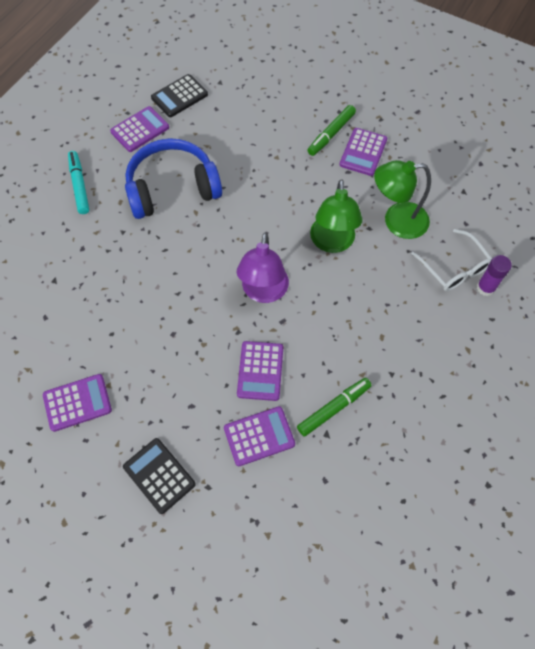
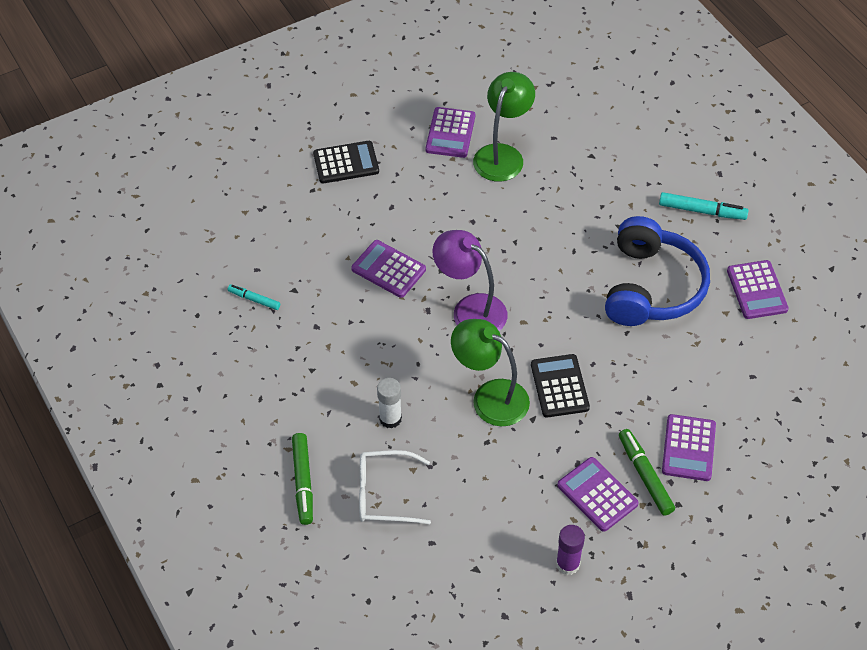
camera: 120 degrees right, 10 degrees down
black calculator [151,74,208,117] -> black calculator moved to [531,354,590,418]
purple calculator [224,406,295,466] -> purple calculator moved to [662,414,716,481]
green marker [297,378,372,437] -> green marker moved to [292,433,313,525]
green lamp [374,160,431,239] -> green lamp moved to [473,72,535,182]
purple glue stick [477,255,512,296] -> purple glue stick moved to [556,525,585,575]
none -> turquoise marker [228,284,280,310]
none -> white glue stick [377,378,402,429]

